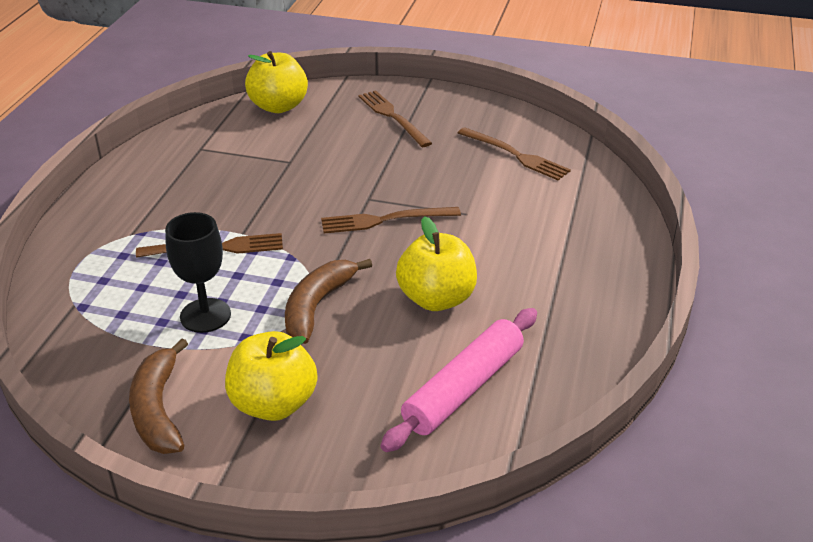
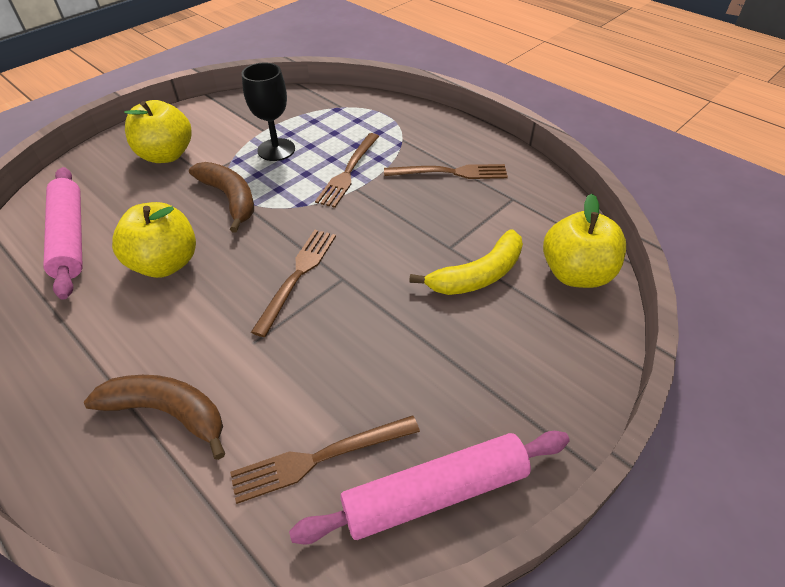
camera: 120 degrees right, 10 degrees up
brown banana [129,338,188,454] -> brown banana moved to [84,375,225,460]
brown fork [358,90,432,147] -> brown fork moved to [384,164,508,179]
none -> pink rolling pin [289,431,569,545]
none -> yellow banana [409,229,523,295]

